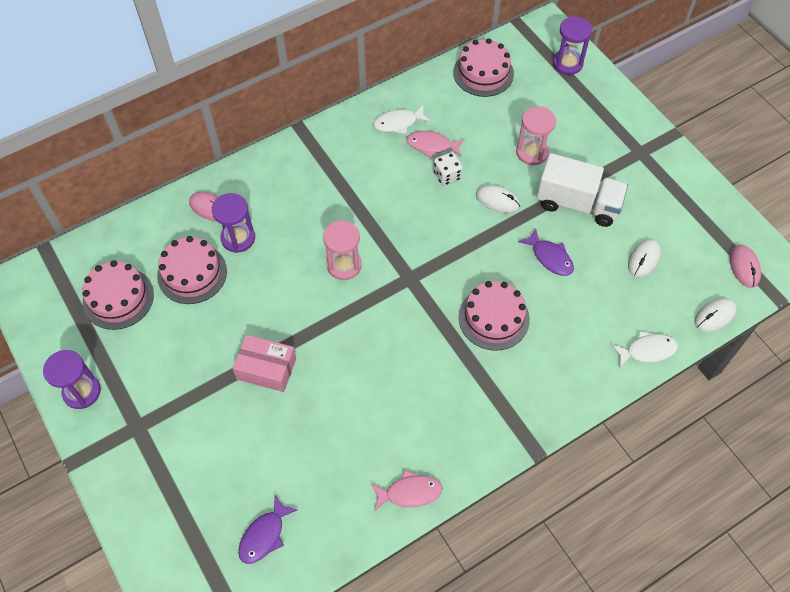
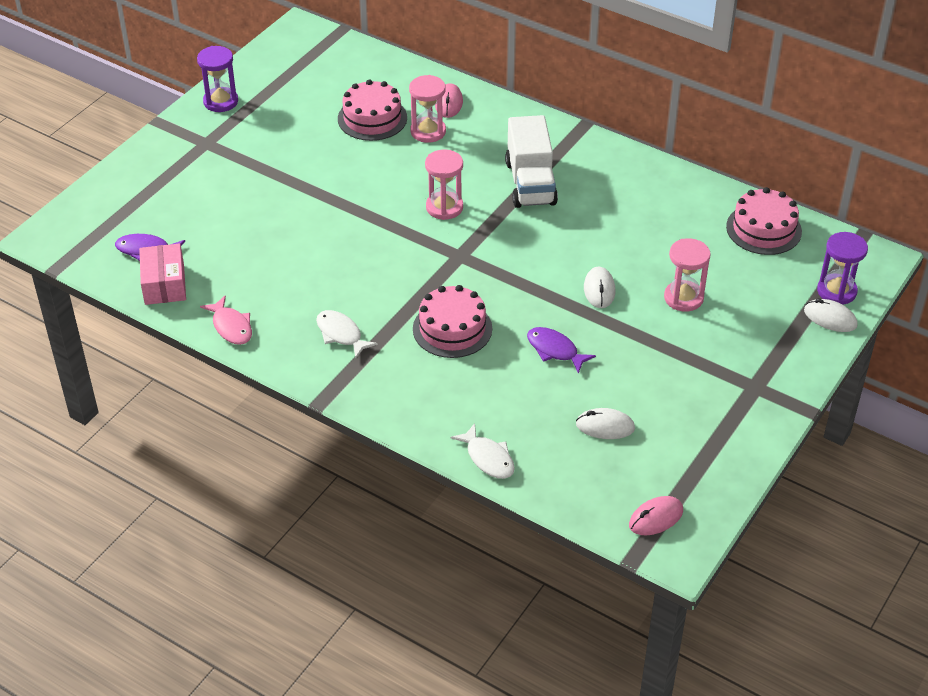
camera: 65 degrees right, 15 degrees down
pink cake [82,260,154,330] -> none
purple hourglass [212,193,255,253] -> pink hourglass [409,75,446,143]
pink box [233,335,296,392] -> pink box moved to [139,243,186,305]
white fish [373,104,431,134] -> white fish moved to [316,310,378,359]
pink fish [406,131,465,158] -> none
white dice [433,152,463,186] -> none
purple fish [518,228,574,276] -> purple fish turned 105 degrees clockwise [527,327,596,374]
white truck [537,153,628,227] -> white truck moved to [505,115,558,208]
white mouse [694,298,737,332] -> white mouse moved to [804,299,858,332]

